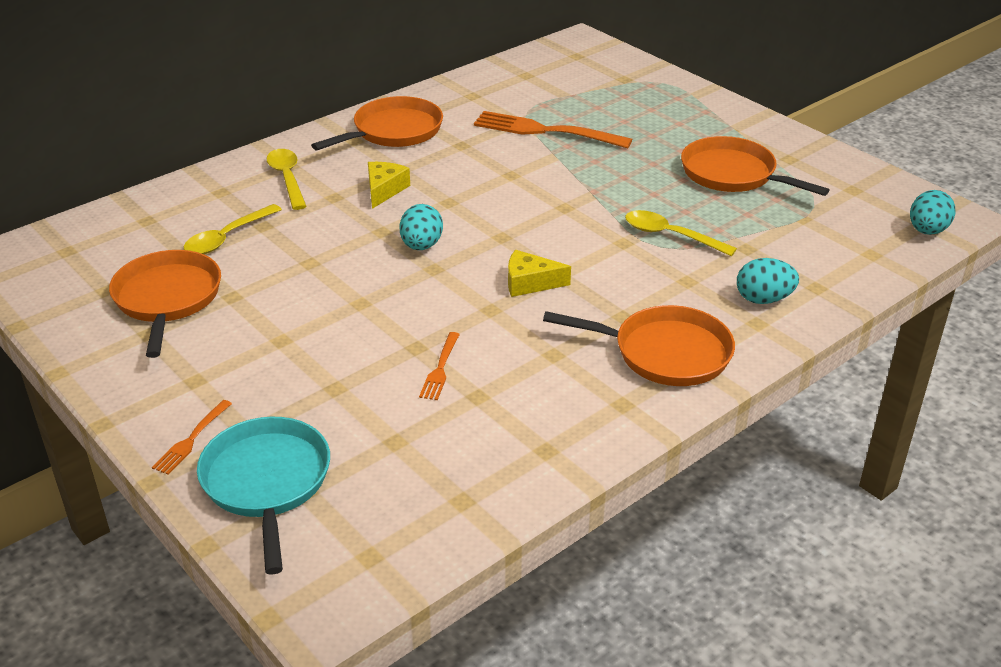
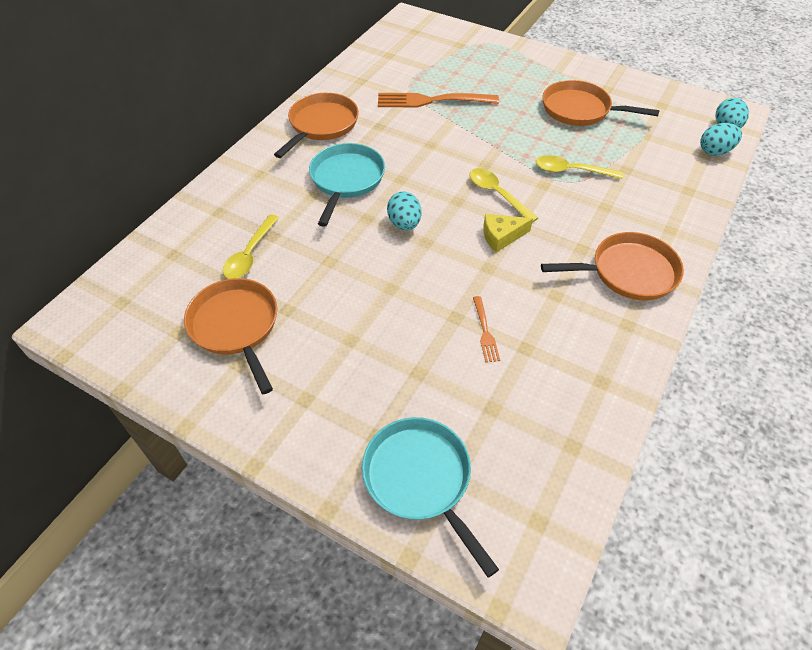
camera: 20 degrees left, 15 degrees up
orange fork [152,400,232,475] -> none
yellow spoon [266,149,307,210] -> yellow spoon moved to [469,168,538,223]
yellow cheese [368,162,410,209] -> turquoise pan [309,143,385,227]
turquoise egg [737,258,799,304] -> turquoise egg moved to [700,123,742,156]

